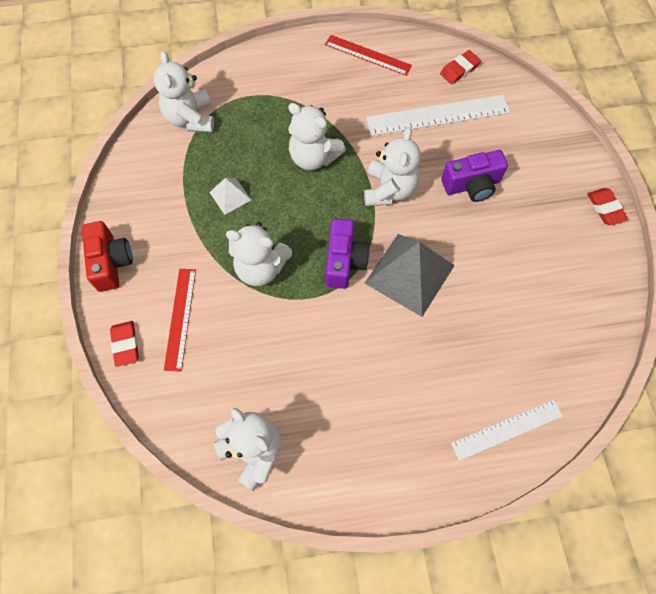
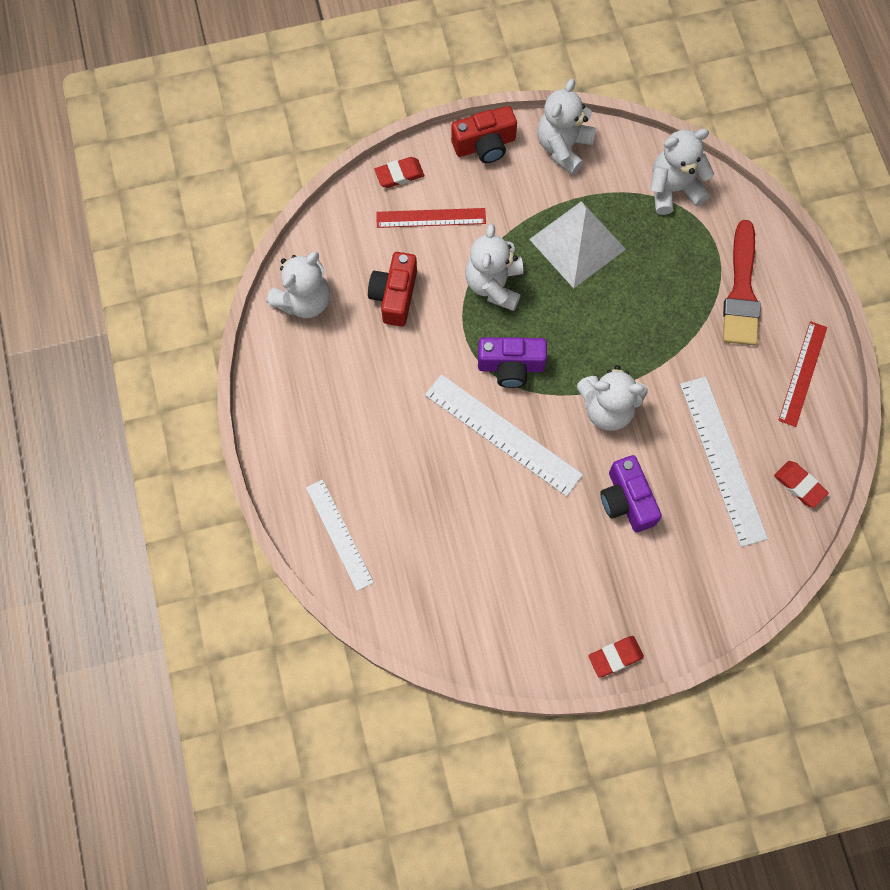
camera: 85 degrees right, 5 degrees up
white pyramid [209,178,251,215] -> white pyramid [529,201,626,288], size x2.03
white teddy bear [288,103,346,170] -> white teddy bear moved to [537,79,596,175]
grey pyramid [365,234,455,317] -> white ruler [425,374,583,496]
none -> red camera [368,252,417,327]
none -> red brush [723,220,760,345]

